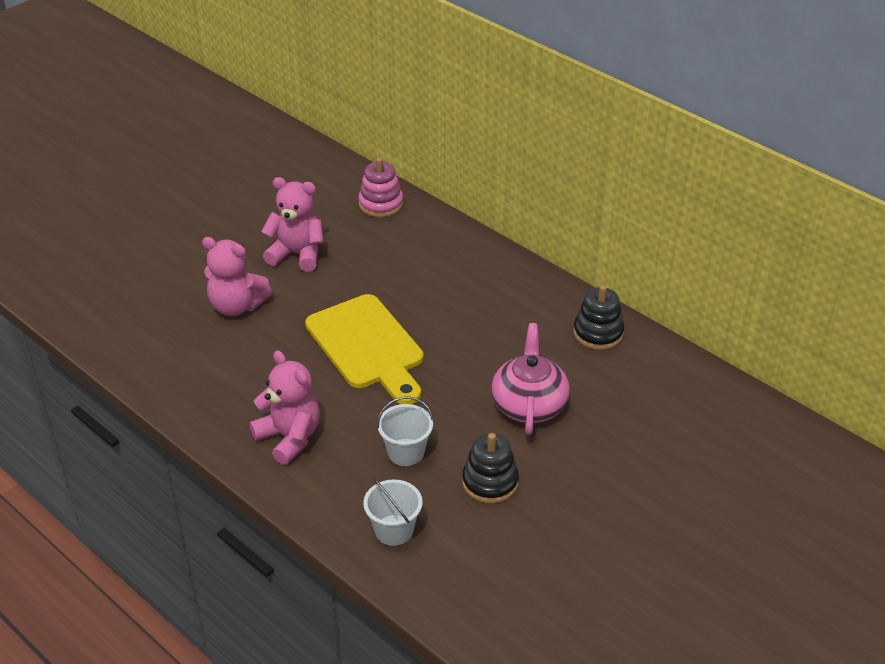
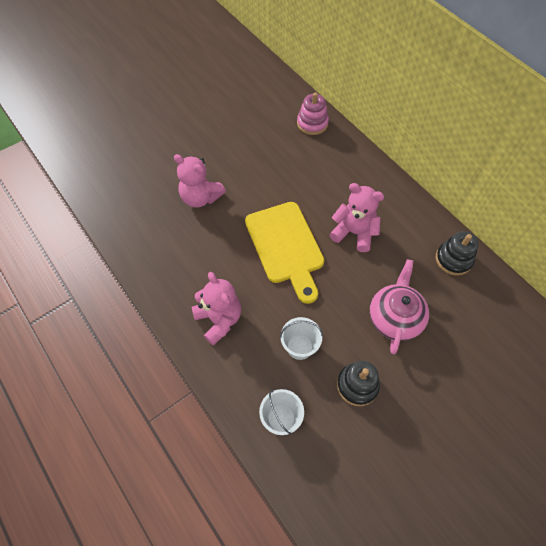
camera: 10 degrees right, 20 degrees up
pink teddy bear [261,177,324,272] -> pink teddy bear moved to [329,183,384,252]

